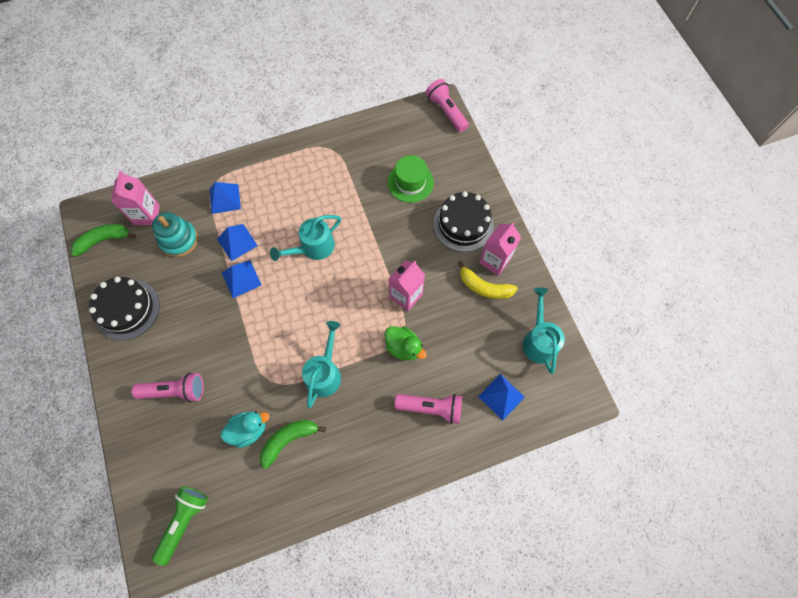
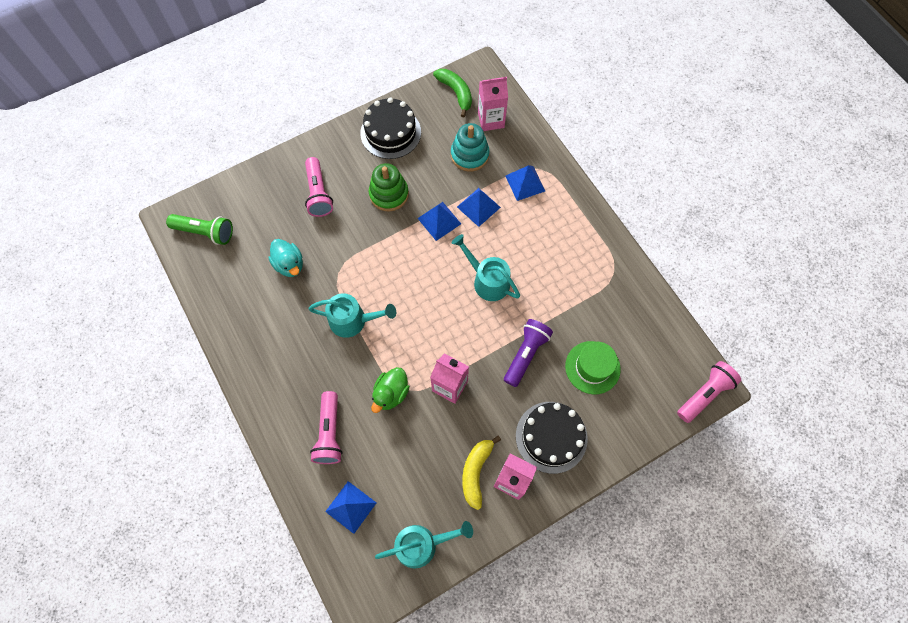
camera: 80 degrees right, 0 degrees up
green banana [260,420,326,469] -> none
none -> green stacking toy [369,163,409,211]
none -> purple flashlight [504,319,553,387]

